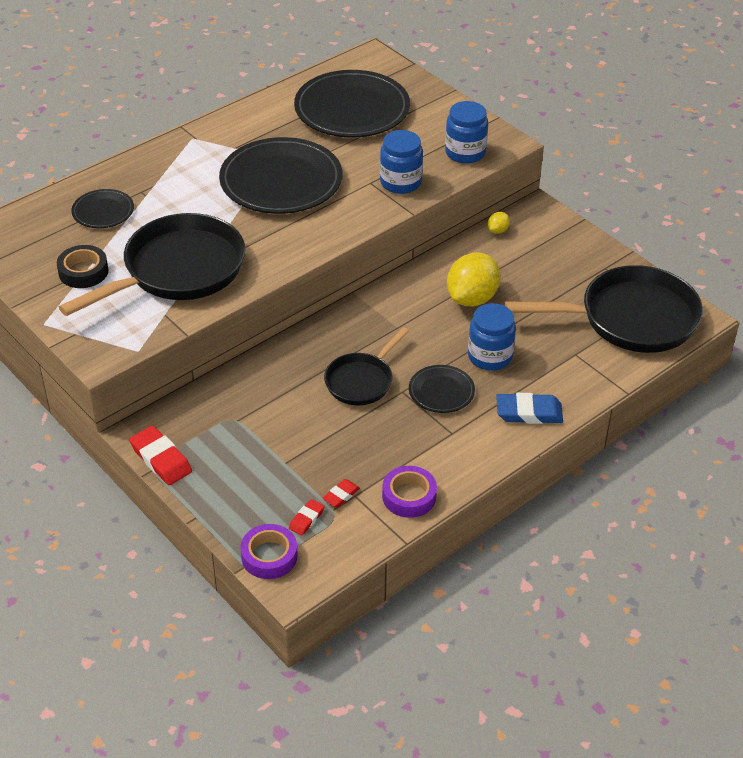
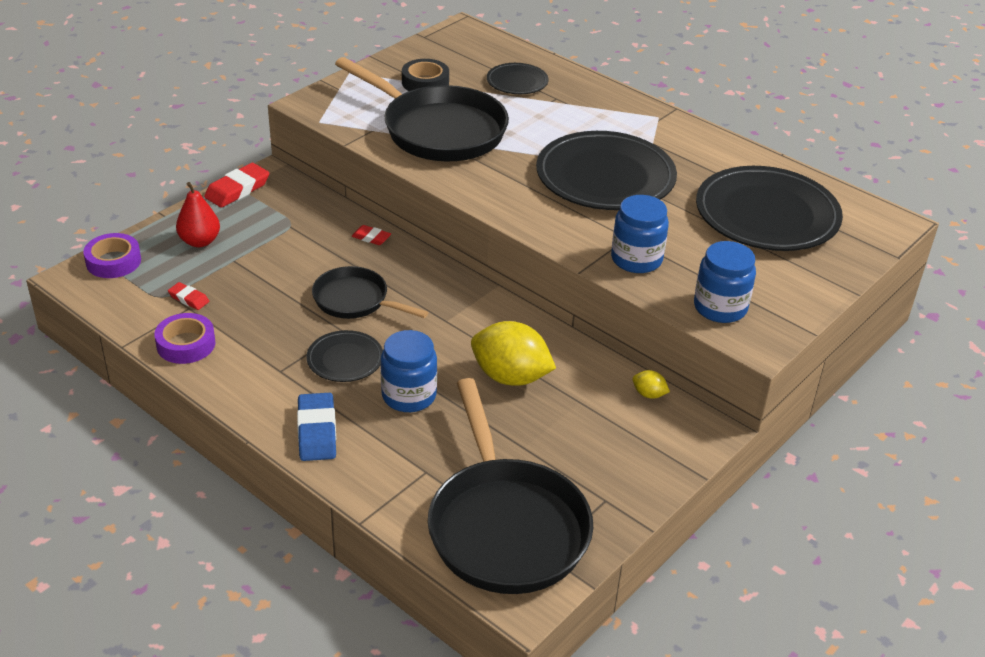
camera: 80 degrees right, 5 degrees down
red eraser [289,499,324,536] -> red eraser moved to [352,225,391,245]
none -> red pear [176,182,220,247]

